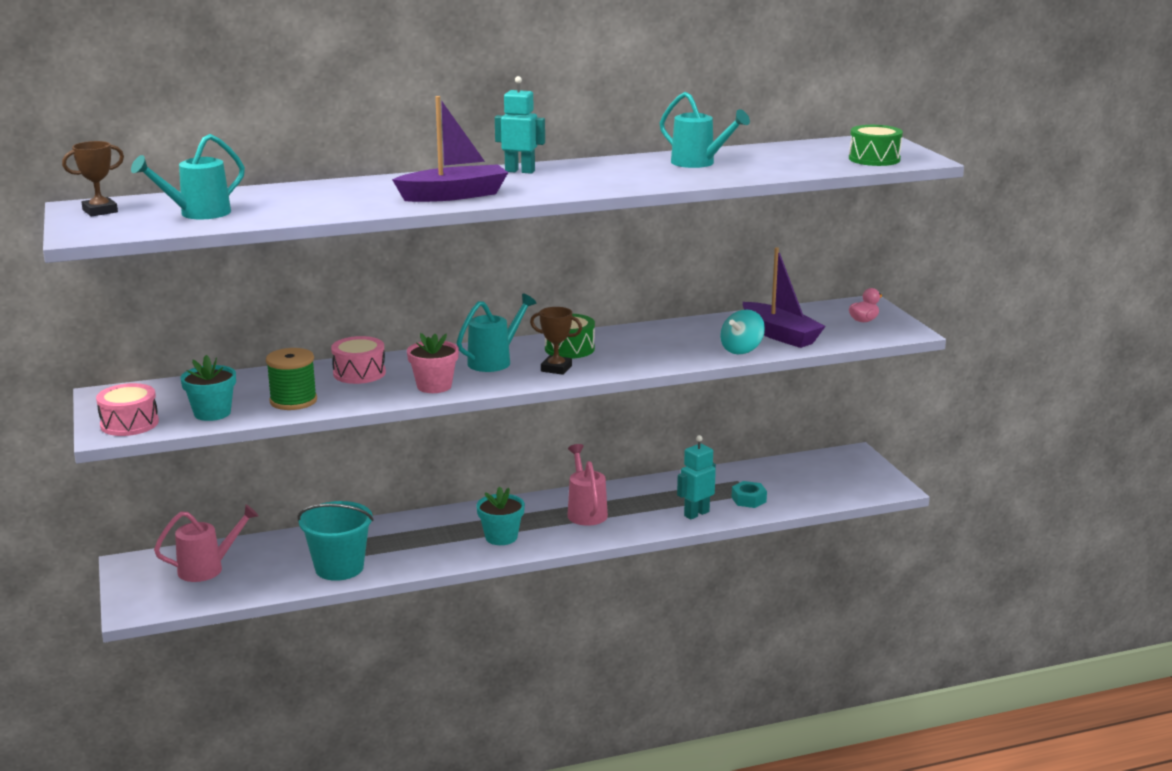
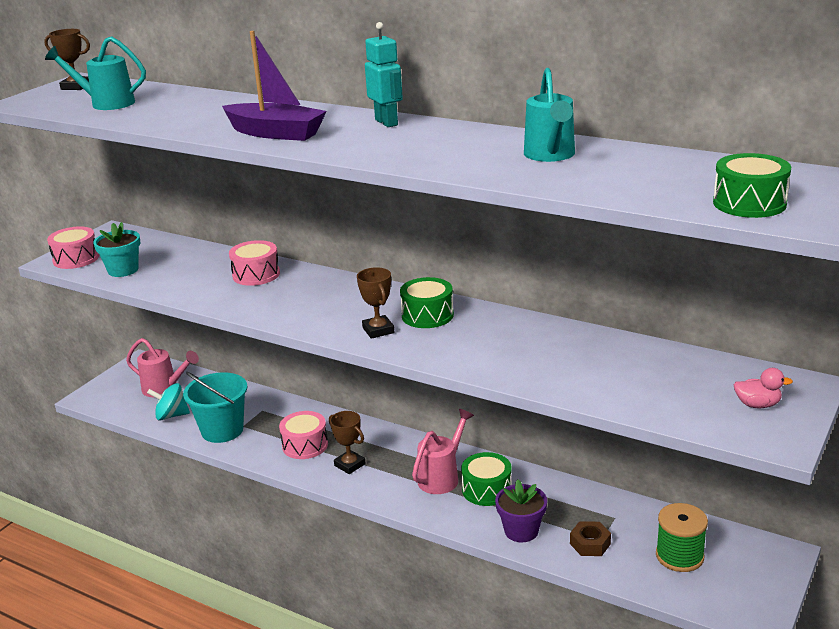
camera: 50 degrees right, 5 degrees up
green spool [266,348,317,410] -> green spool moved to [656,503,708,572]
pink flower pot [407,333,459,393] -> none
turquoise watering can [457,293,536,372] -> none
turquoise flower pot [476,487,525,545] -> brown trophy [329,411,366,474]
turquoise robot [677,435,716,519] -> purple flower pot [495,480,547,542]
turquoise spinning top [720,310,765,354] -> turquoise spinning top moved to [147,383,190,421]
turquoise nut [731,481,767,508] -> brown nut [570,522,611,556]
purple boat [743,247,826,348] -> none
none -> pink drum [279,411,328,459]
none -> green drum [461,452,512,506]

